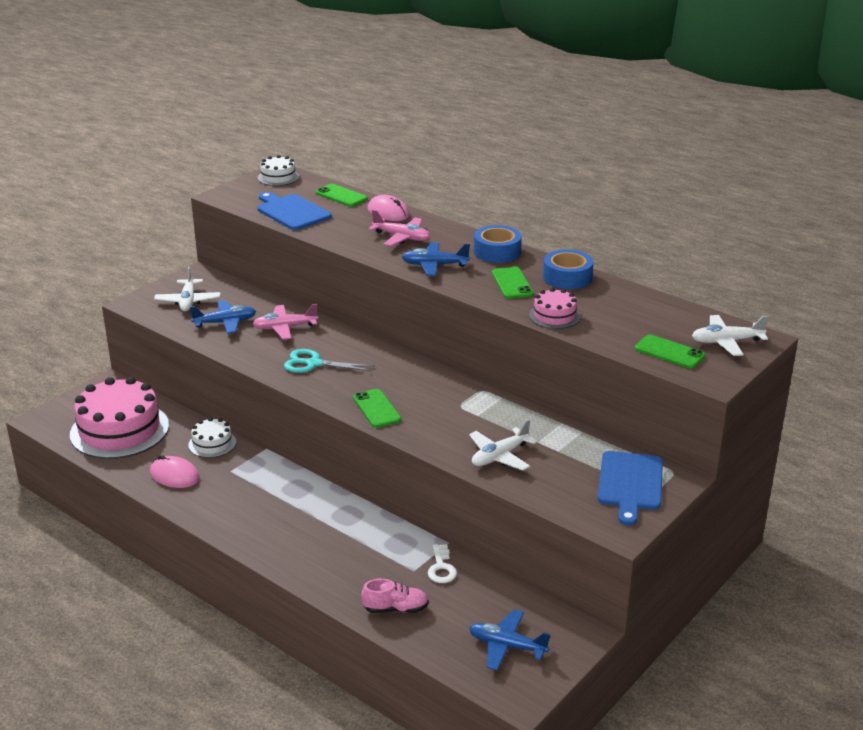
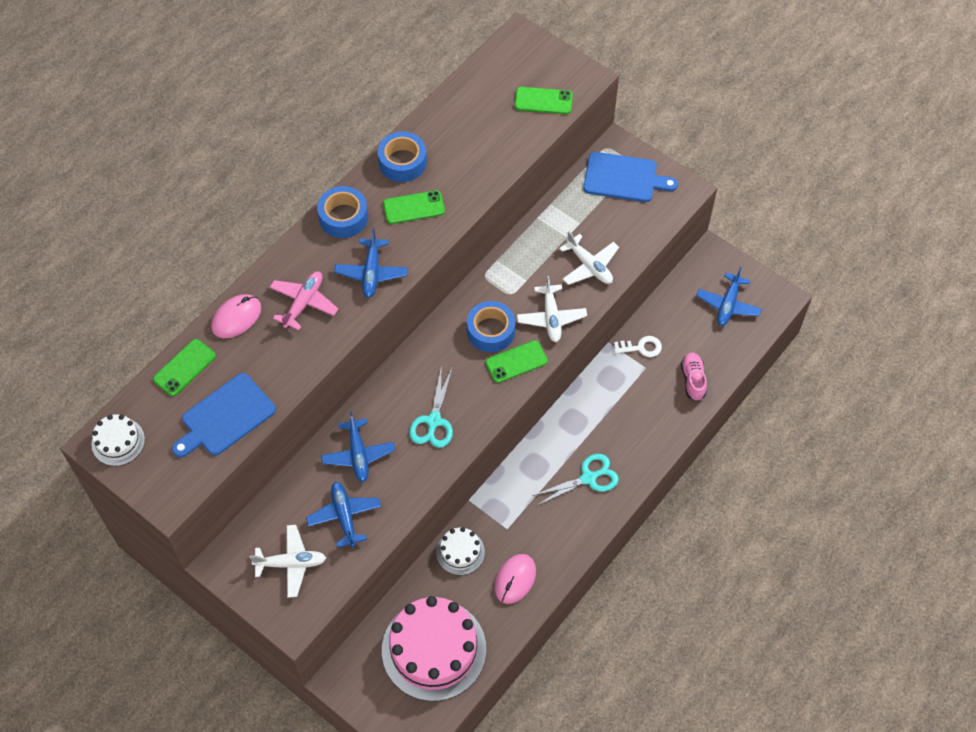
camera: 90 degrees left, 30 degrees up
pink plane [253,304,318,339] -> blue plane [321,411,395,482]
pink cake [529,288,581,329] -> none
green phone [635,335,705,369] -> green phone turned 60 degrees clockwise [515,87,573,114]
white plane [692,315,768,356] -> white plane moved to [517,276,587,342]
none -> blue tape [467,301,515,352]
none -> turquoise scissors [532,454,619,506]

